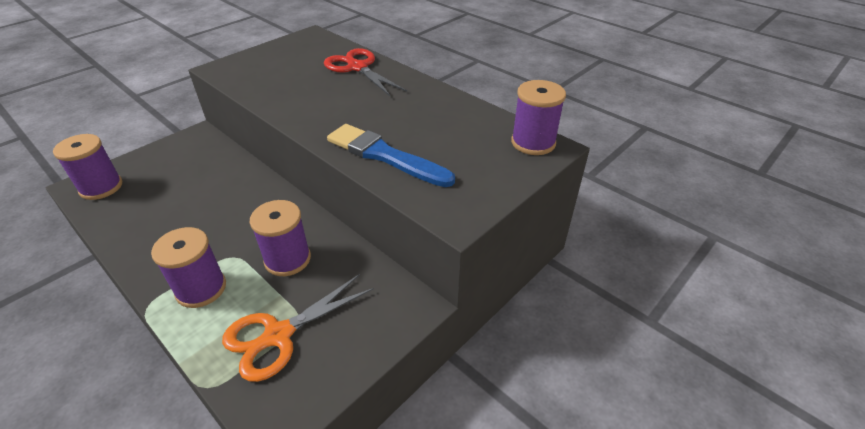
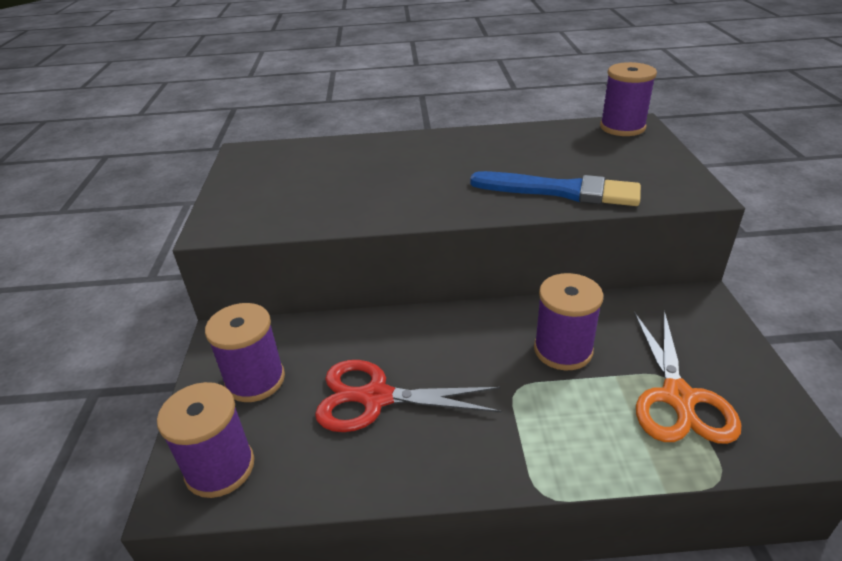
camera: 45 degrees left, 5 degrees down
purple spool [151,227,226,308] -> purple spool moved to [205,303,285,402]
red scissors [324,48,407,96] -> red scissors moved to [315,360,501,432]
blue brush [327,124,455,187] -> blue brush turned 150 degrees counterclockwise [470,171,641,206]

